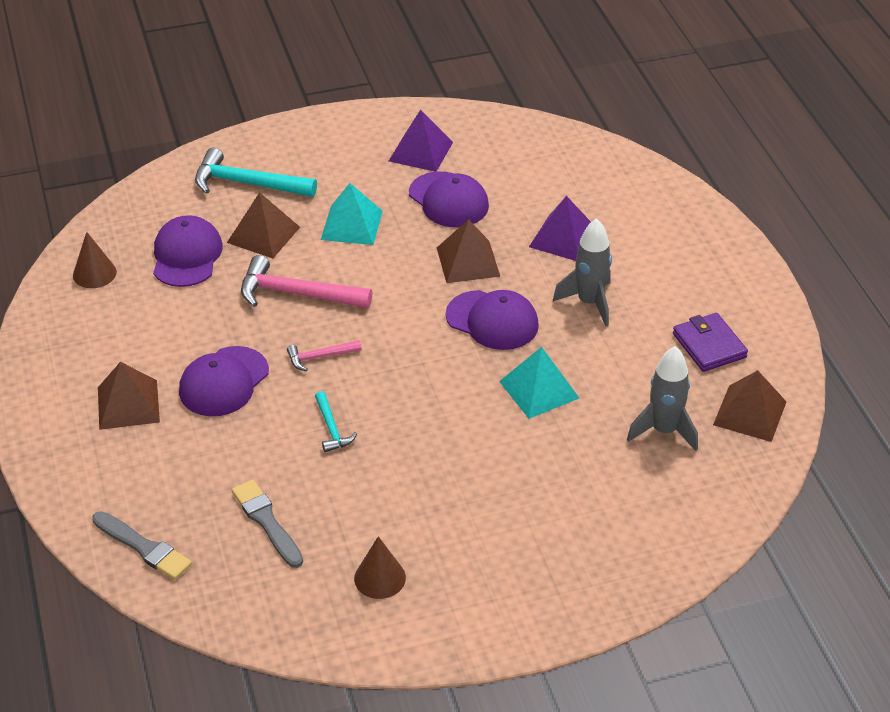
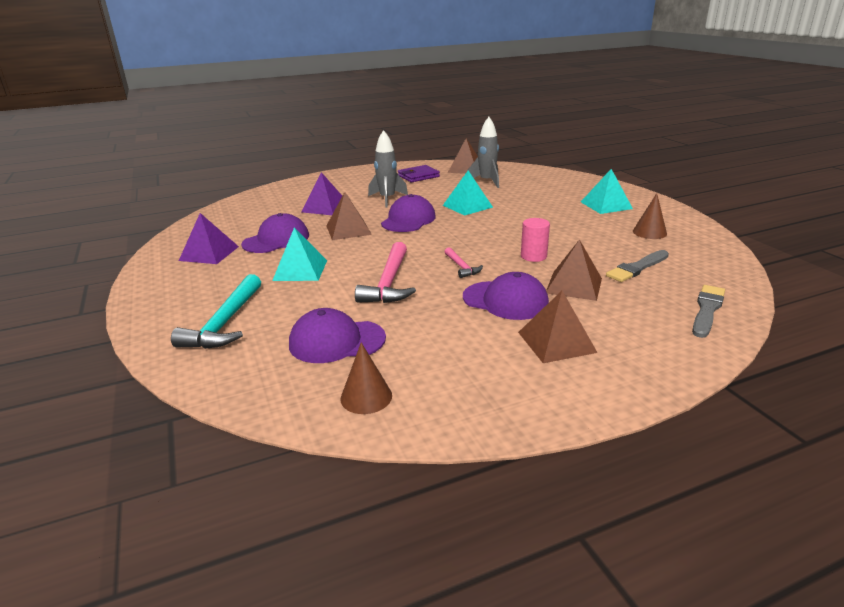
camera: 95 degrees left, 15 degrees down
brown pyramid [227,192,300,258] -> brown pyramid moved to [546,239,602,301]
turquoise hammer [315,391,357,452] -> pink cylinder [521,218,550,262]
none -> turquoise pyramid [581,169,633,214]

